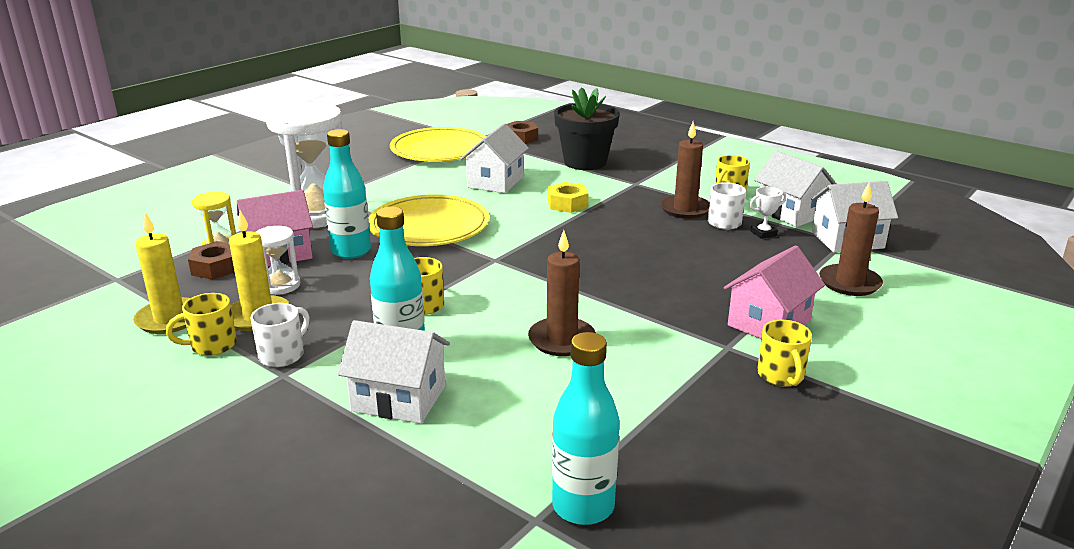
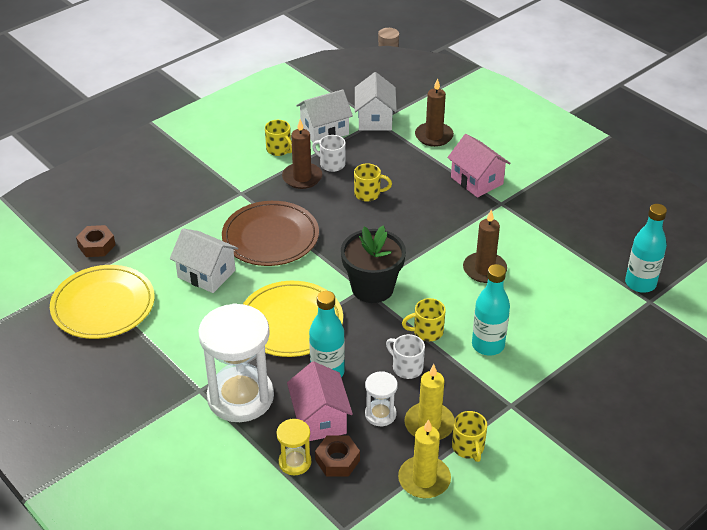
camera: 80 degrees left, 15 degrees up
white mug [250,303,310,367] -> white mug moved to [386,334,425,379]
white house [338,320,450,424] -> none
yellow nut [547,182,589,213] -> brown plate [222,201,319,266]
black flower pot [554,87,620,170] -> black flower pot moved to [341,225,406,303]
white trophy [750,187,786,239] -> none
yellow mug [757,320,812,387] -> yellow mug moved to [354,164,392,202]

